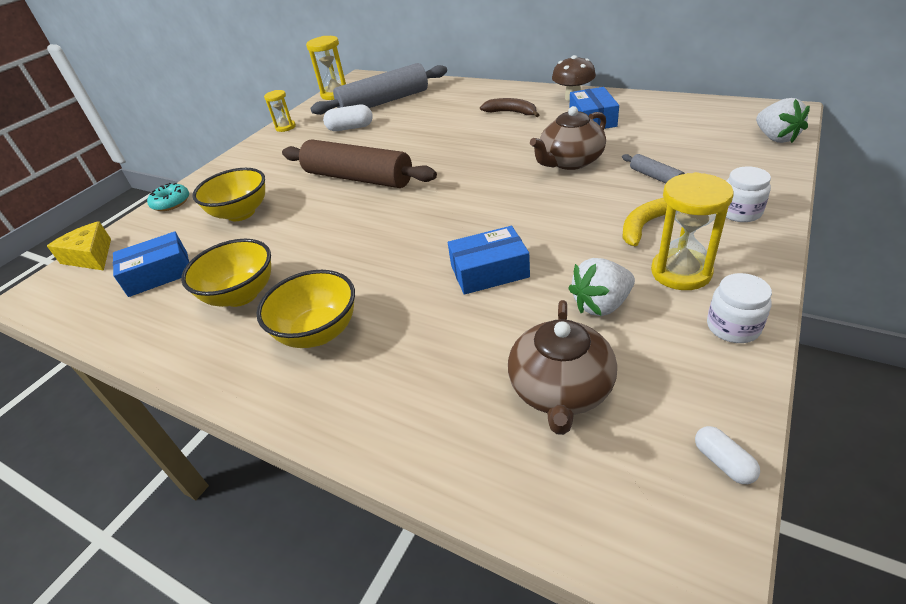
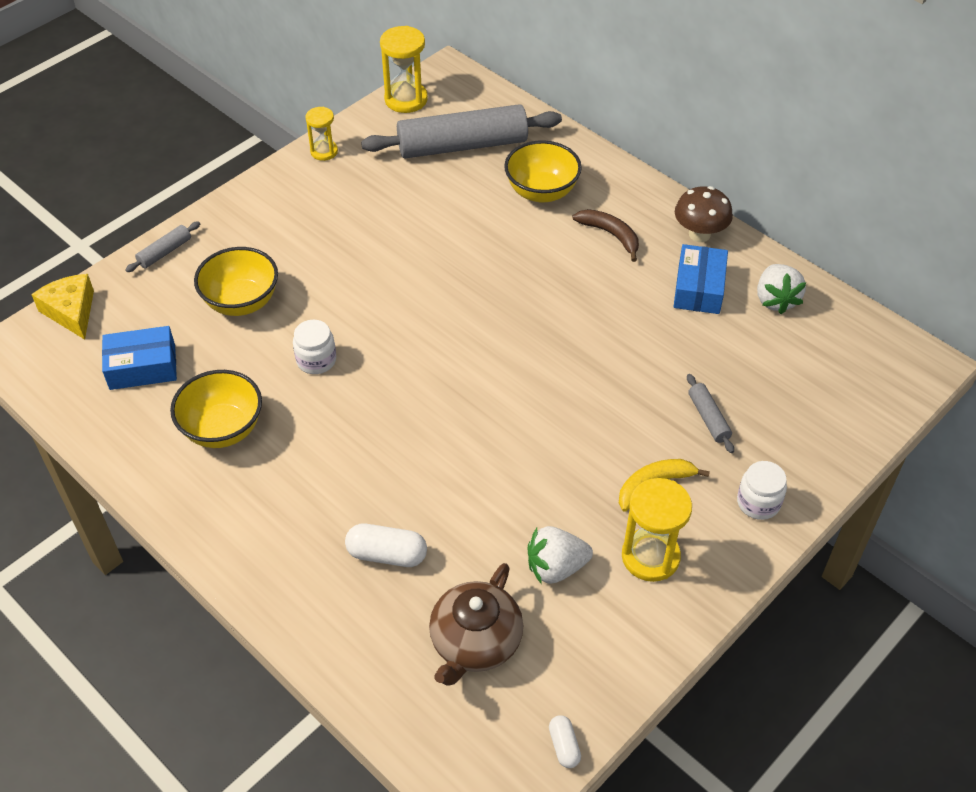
camera: 10 degrees right, 10 degrees up
turquoise donut [147,183,189,211] -> grey rolling pin [125,221,200,272]
yellow bowl [257,270,355,348] -> yellow bowl moved to [504,140,582,203]
brown rolling pin [282,140,437,188] -> none
white capsule [323,105,373,131] -> white capsule moved to [345,523,427,567]
blue box [448,226,530,295] -> none
brown teapot [530,106,606,170] -> none
white jar [707,273,772,343] -> white jar moved to [293,320,336,374]
white strawberry [756,98,810,143] -> white strawberry moved to [757,264,806,314]

